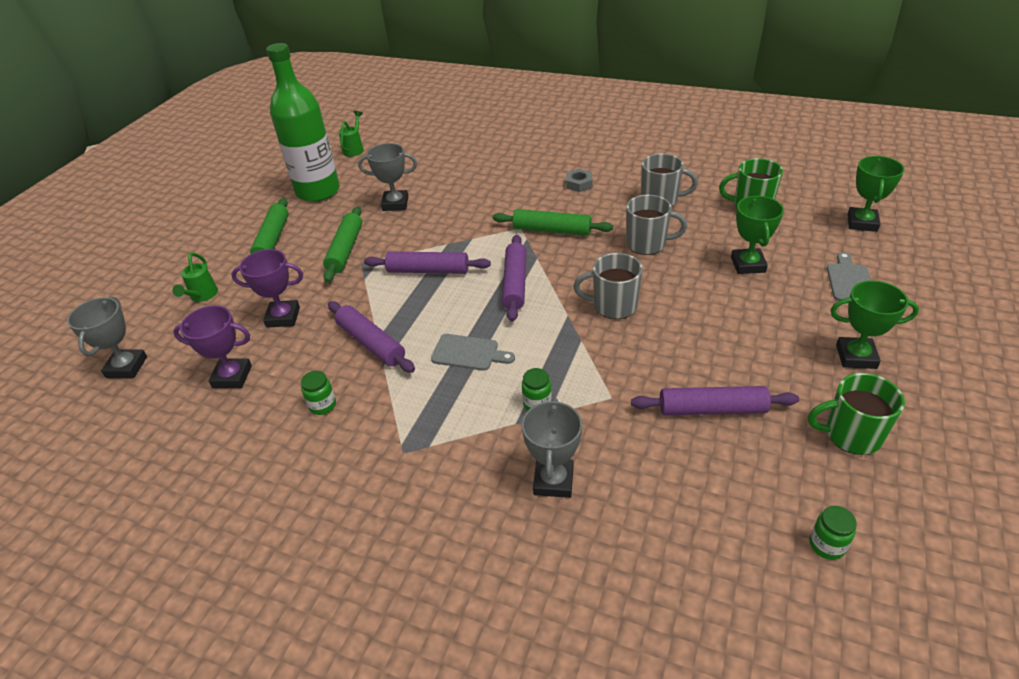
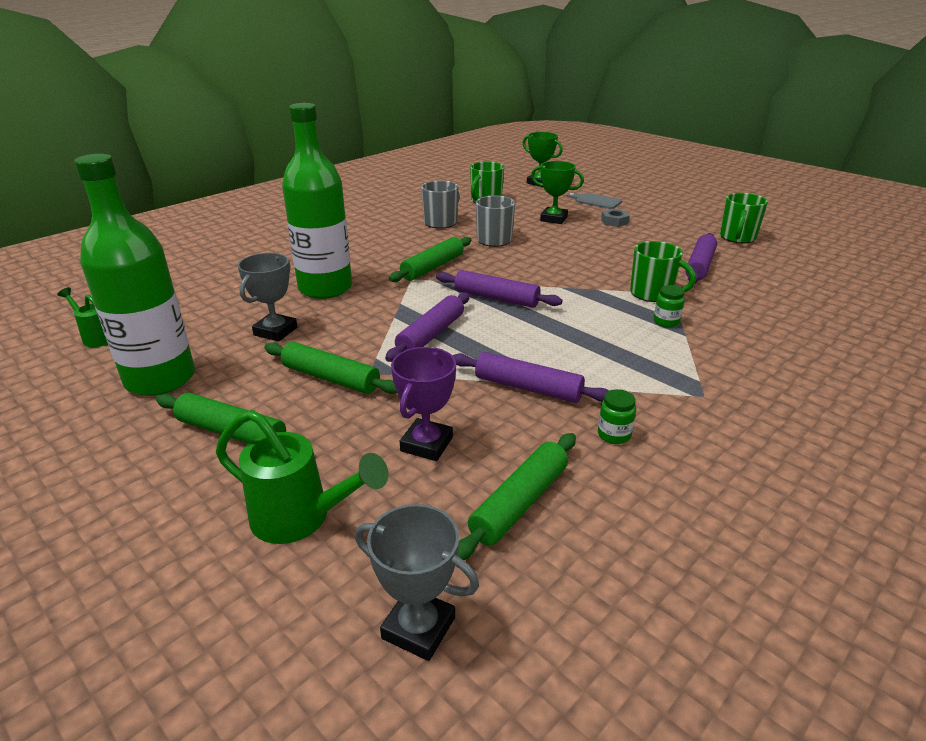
camera: 70 degrees left, 10 degrees down
green watering can [172,252,218,302] -> green watering can [216,410,388,544], size x1.66
purple trophy [173,305,252,388] -> green rolling pin [458,433,576,560]
purple rolling pin [328,301,415,373] -> purple rolling pin turned 45 degrees clockwise [453,352,609,403]
grey cutting board [431,334,515,371] -> none
grey trophy [522,398,582,498] -> none
grey nut [566,169,593,192] -> grey nut moved to [601,209,630,227]
grey mug [573,253,643,319] -> none
green jar [809,506,857,560] -> none
green trophy [830,280,919,369] -> none
none -> green bottle [282,103,352,299]
none -> green mug [630,241,696,302]

